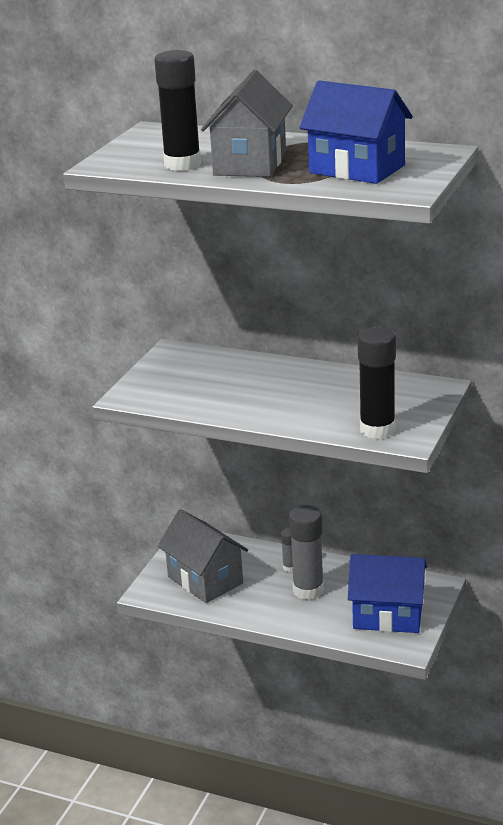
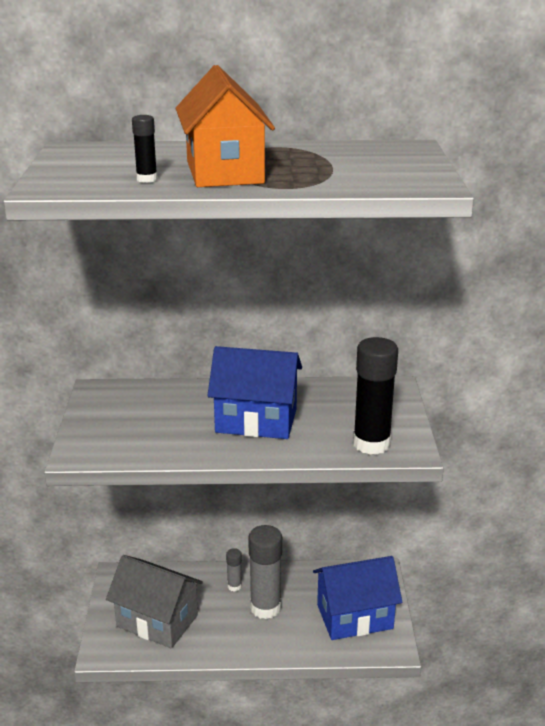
camera: 25 degrees left, 0 degrees up
black glue stick [154,50,201,171] -> black glue stick [132,115,157,183], size x0.48
grey house [201,70,293,177] -> orange house [176,65,275,187]
blue house [299,81,413,184] -> blue house moved to [207,346,302,439]

